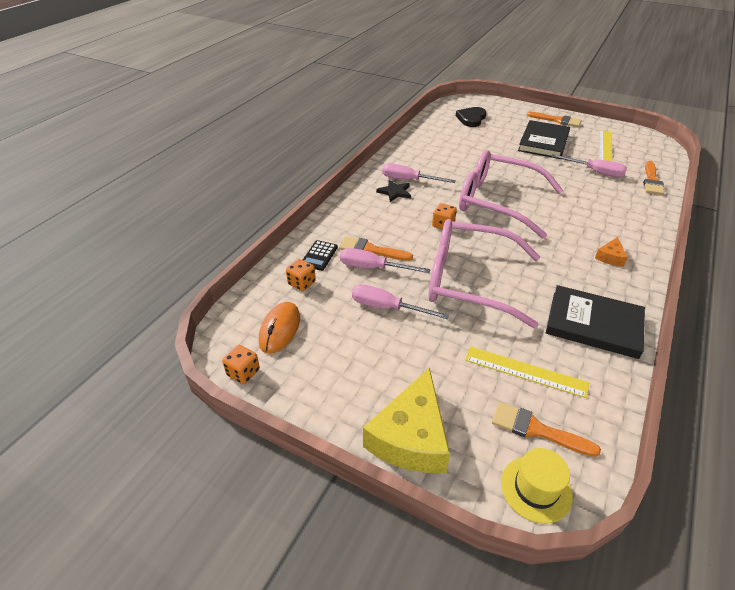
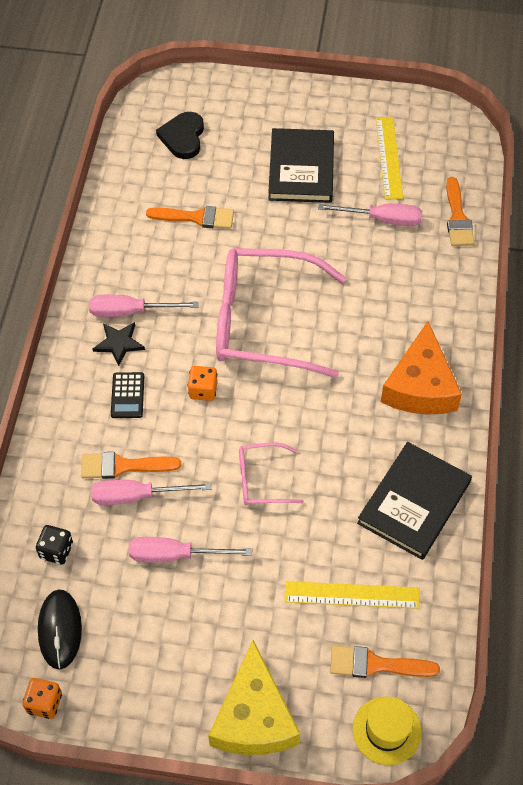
camera: 20 degrees left, 15 degrees up
orange mouse [259,302,300,353] -> black mouse [38,589,82,669]
orange dice [286,259,316,291] -> black dice [36,525,73,565]
black calculator [303,240,338,271] -> black calculator moved to [111,372,144,418]
pink glasses [428,219,540,328] -> pink glasses [239,443,304,505], size x0.46
orange brush [527,112,582,127] -> orange brush moved to [146,206,234,229]
black book [546,285,645,359] -> black book turned 60 degrees counterclockwise [357,442,472,560]
orange cheese [595,237,628,267] -> orange cheese [381,321,462,414], size x2.16

